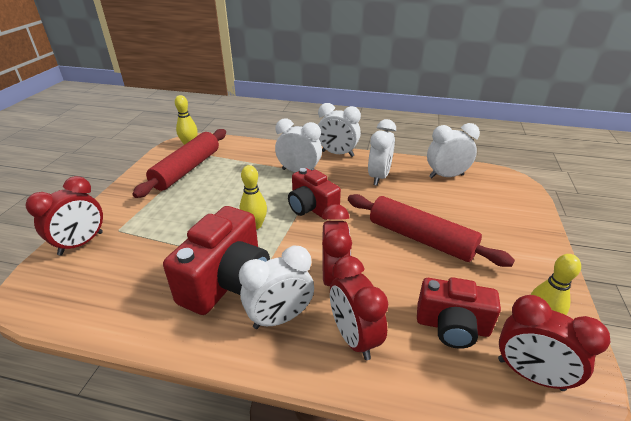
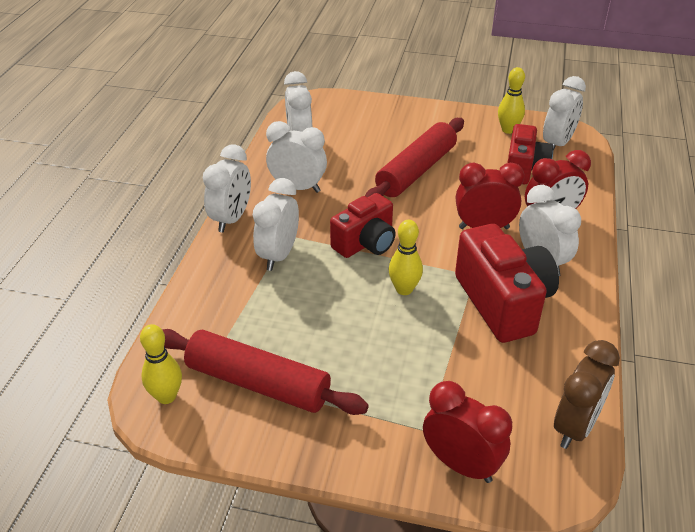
camera: 90 degrees left, 5 degrees up
red camera [163,206,270,315] -> red camera turned 45 degrees clockwise [455,224,559,343]
red clock [498,295,610,391] -> white clock [543,76,586,150]
none -> brown clock [554,340,620,449]

